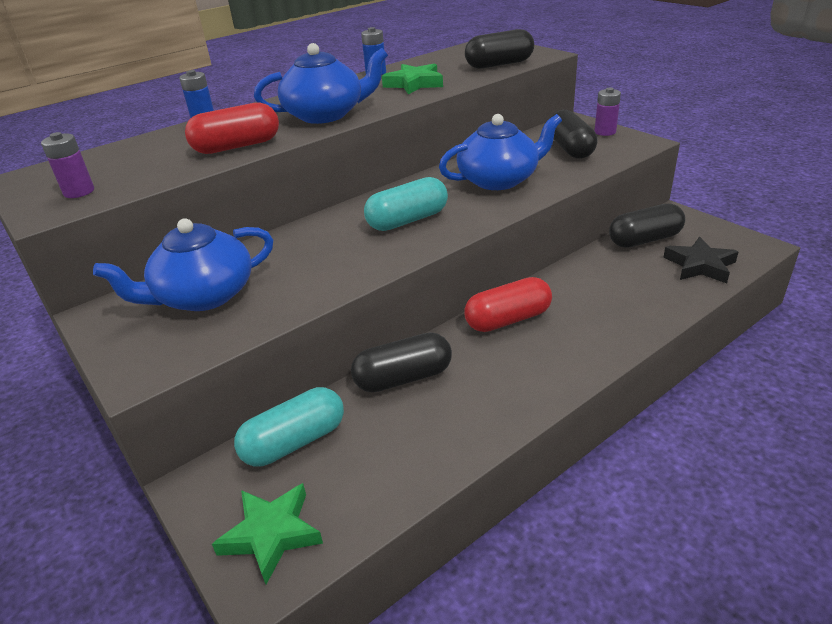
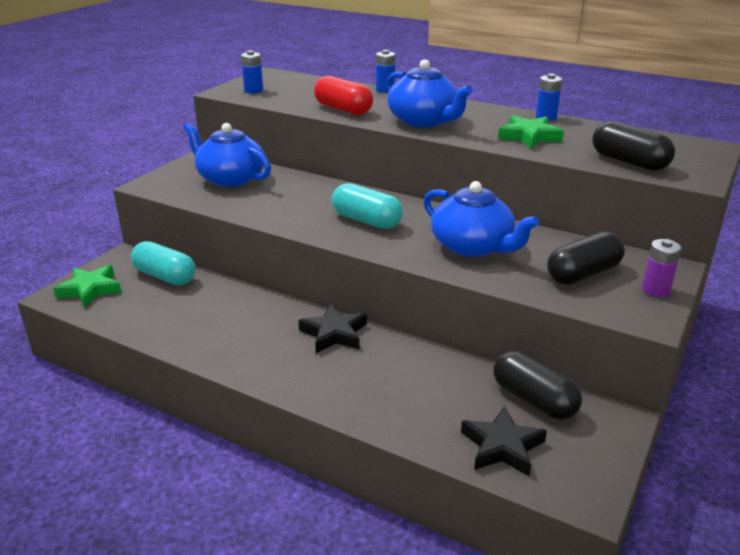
camera: 65 degrees right, 5 degrees down
purple battery [41,132,94,198] -> blue battery [241,50,263,94]
black capsule [351,332,452,392] -> none
red capsule [464,277,552,332] -> black star [299,304,367,353]

